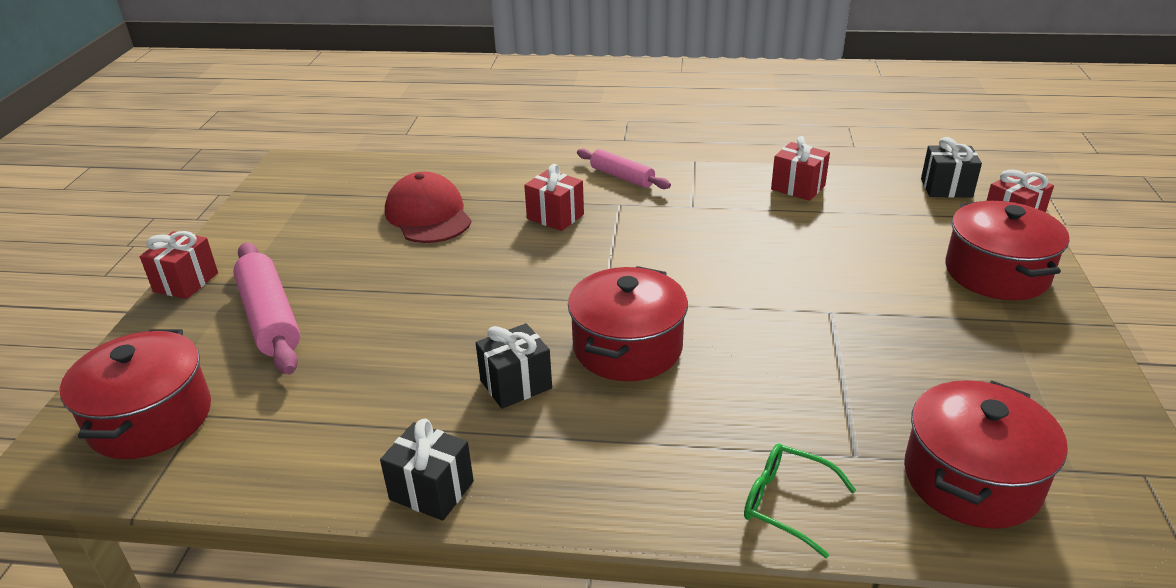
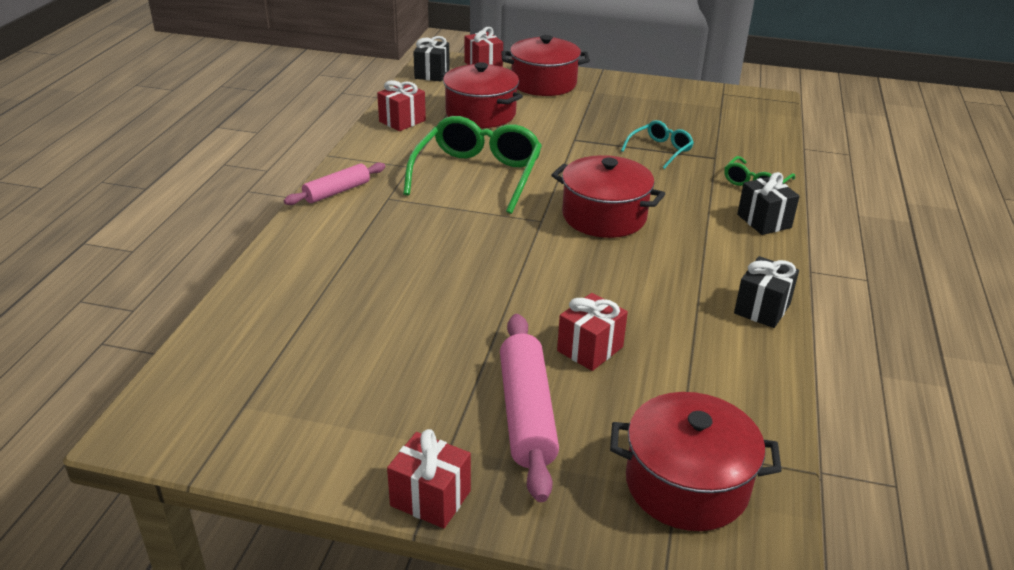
camera: 85 degrees left, 0 degrees up
pink rolling pin [233,242,300,375] -> pink rolling pin turned 75 degrees counterclockwise [500,314,559,502]
red cap [385,172,472,243] -> none
black gift [476,323,552,409] -> black gift moved to [737,172,800,235]
red gift [524,164,584,231] -> red gift moved to [557,293,628,371]
red pot [904,380,1068,529] -> red pot moved to [441,62,523,128]
none -> green glasses [403,116,542,214]
none -> turquoise glasses [621,120,694,169]

